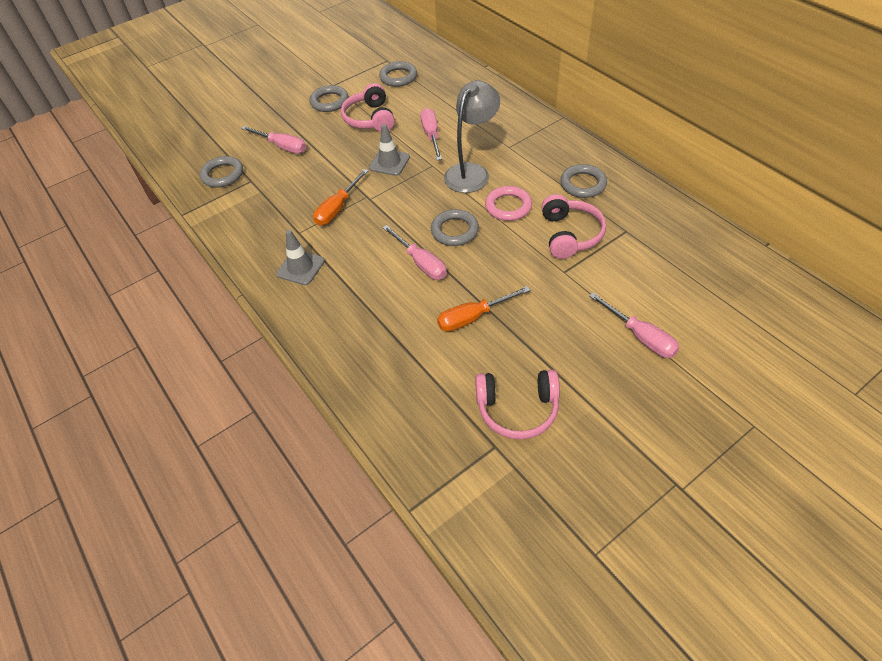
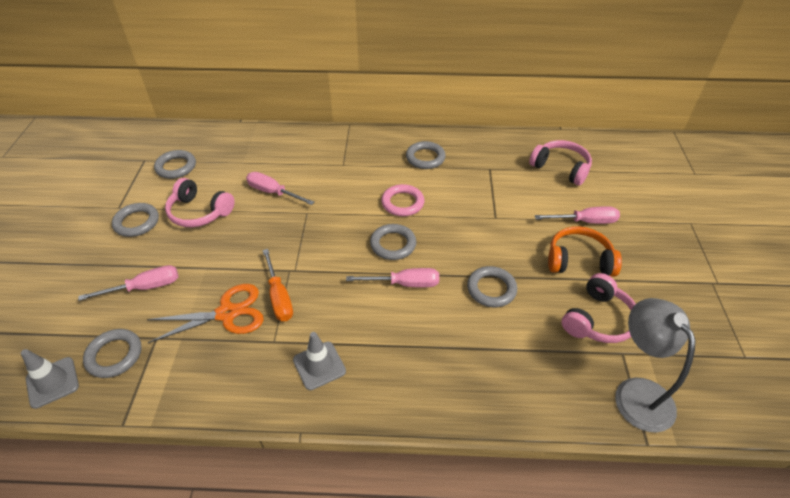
camera: 55 degrees left, 5 degrees down
grey traffic cone [369,124,410,176] -> grey traffic cone moved to [21,349,79,409]
orange screwdriver [437,286,531,332] -> grey ring [467,266,517,307]
grey lamp [444,80,500,193] -> grey lamp moved to [615,298,696,432]
pink headphones [541,194,606,259] -> pink headphones moved to [529,140,592,186]
none -> orange scissors [147,284,264,343]
none -> orange headphones [548,226,622,277]

